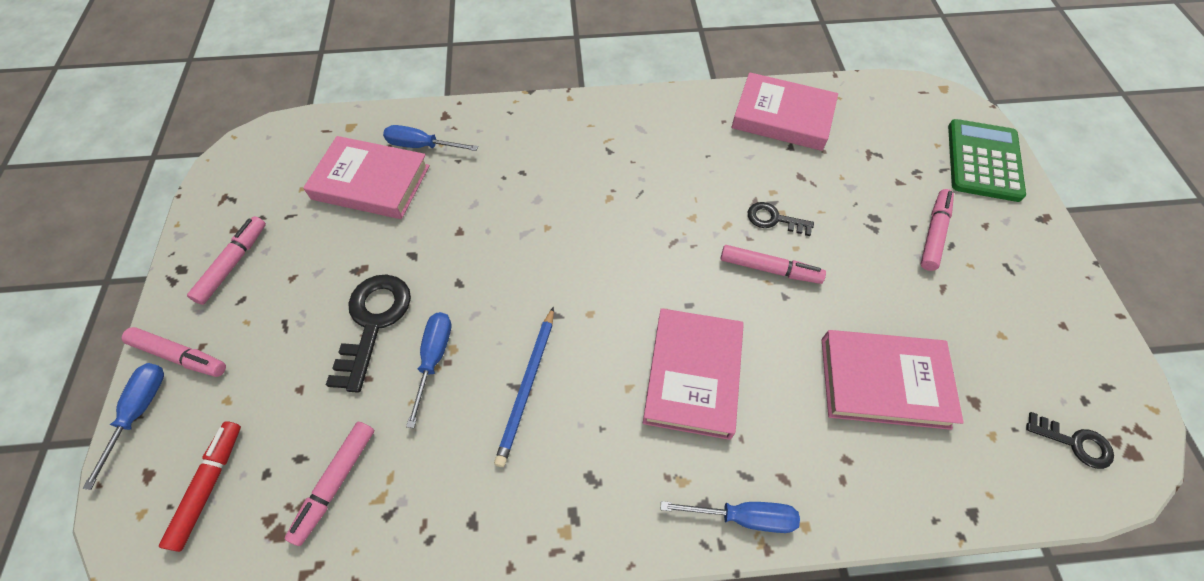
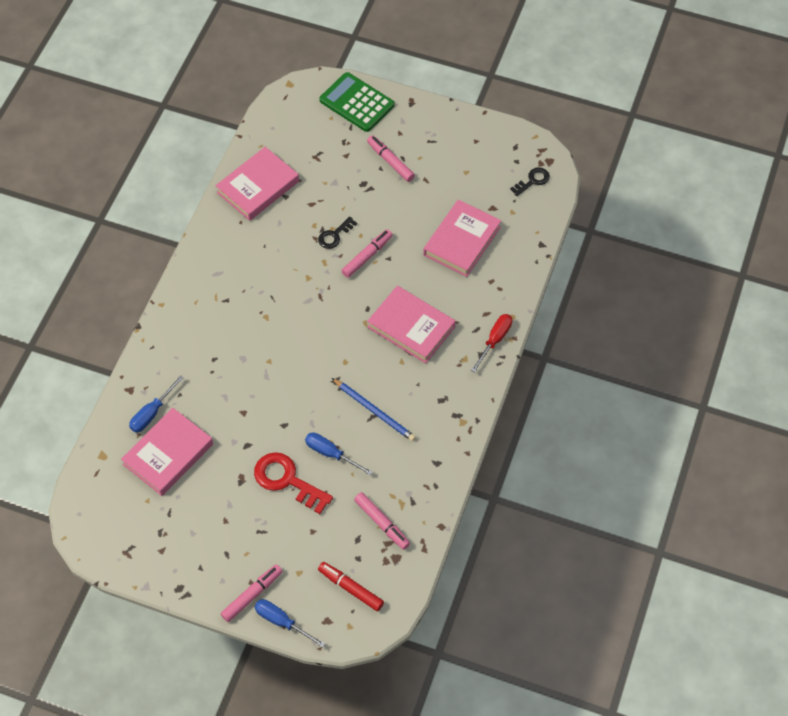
camera: 65 degrees left, 0 degrees up
pink marker [187,216,266,305] -> none
black key [326,274,411,393] -> red key [254,452,333,514]
blue screwdriver [661,501,800,533] -> red screwdriver [471,314,512,372]

